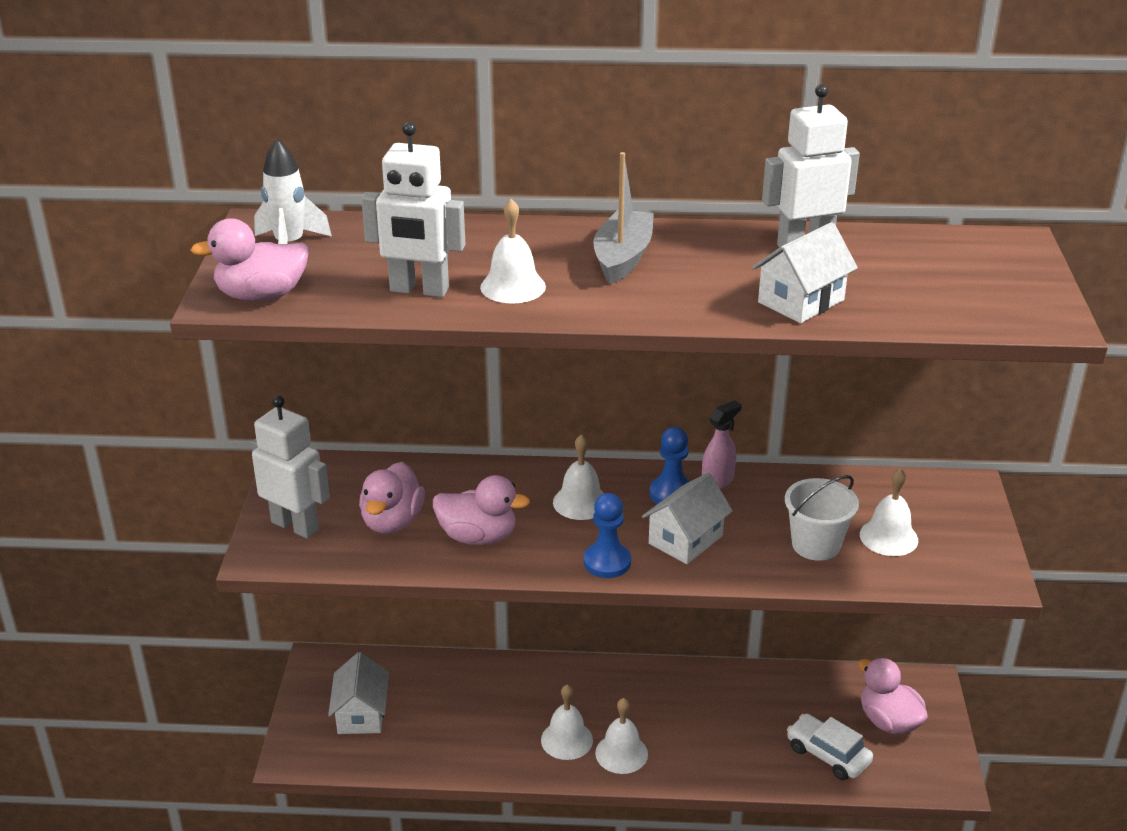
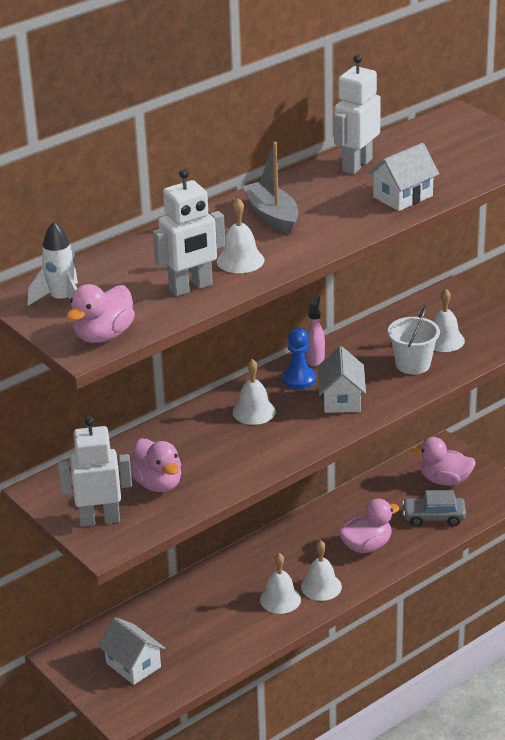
camera: 40 degrees left, 0 degrees up
pink duck [433,475,530,545] -> pink duck moved to [339,499,400,553]
blue pawn [584,493,631,578] -> none
white house [752,222,858,323] -> white house turned 45 degrees clockwise [368,143,439,211]
white car [787,714,873,780] -> grey car [402,490,466,527]

